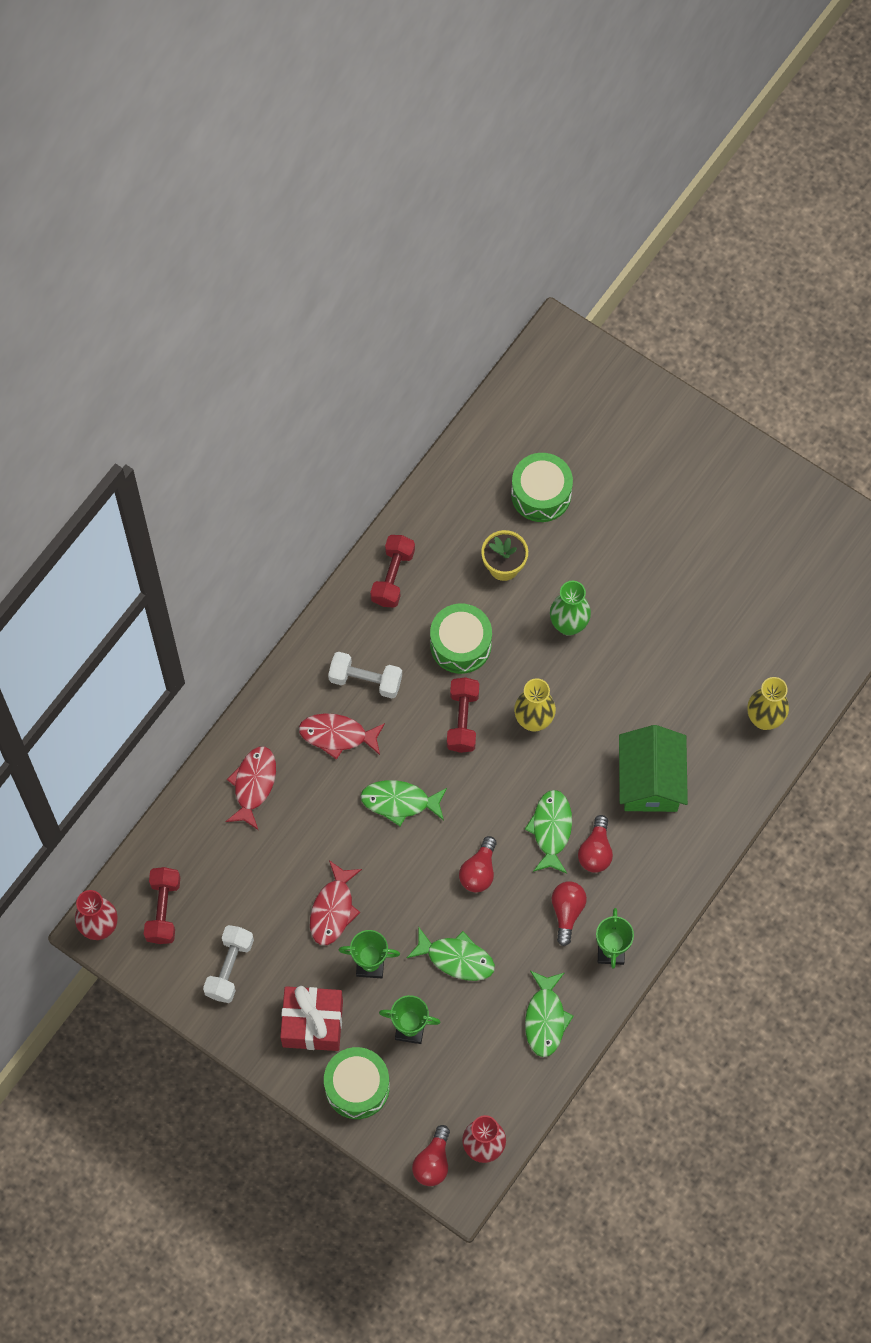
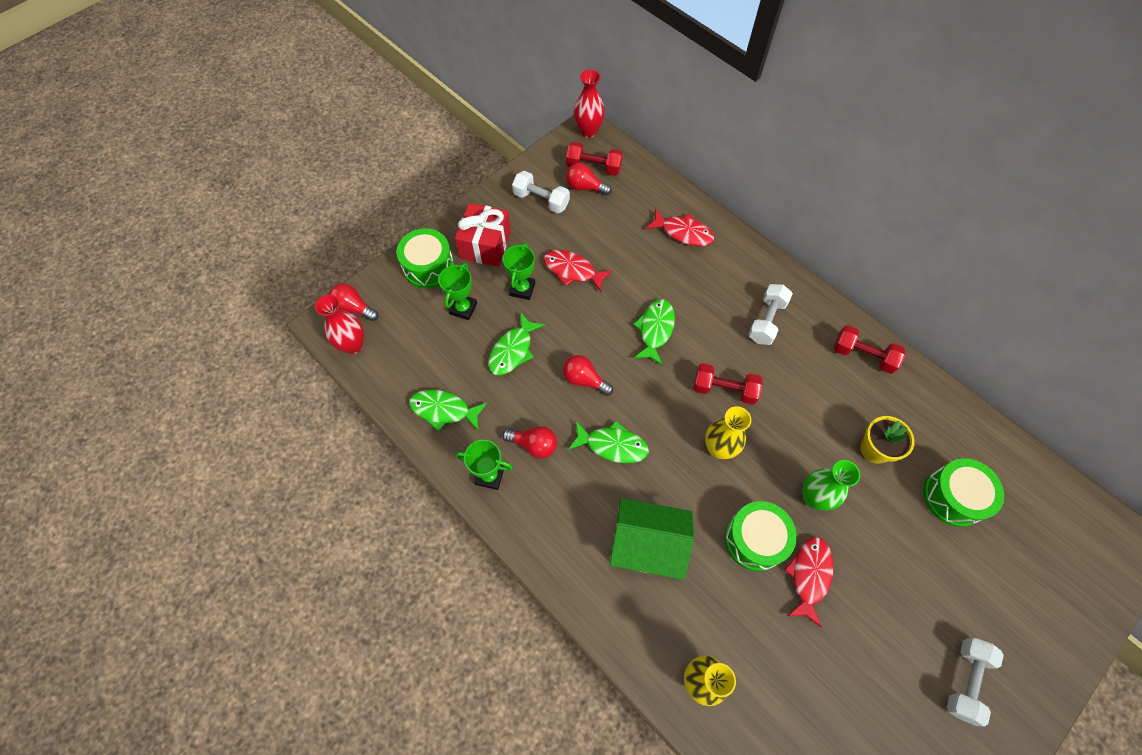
camera: 100 degrees right, 5 degrees down
red fish [299,713,385,760] -> red fish moved to [784,537,834,628]
green drum [430,604,492,674] -> green drum moved to [725,501,797,571]
red light bulb [578,815,613,873] -> red light bulb moved to [566,163,612,196]
none -> white dumbbell [947,638,1004,727]

